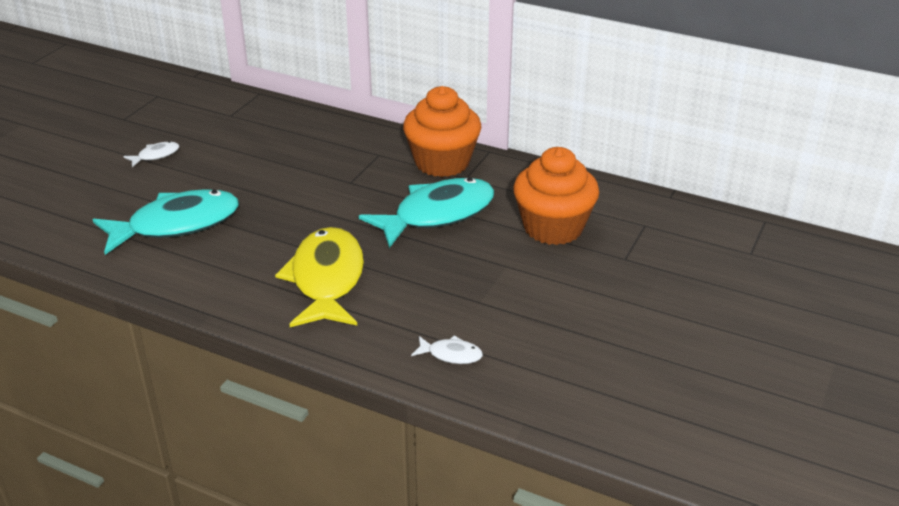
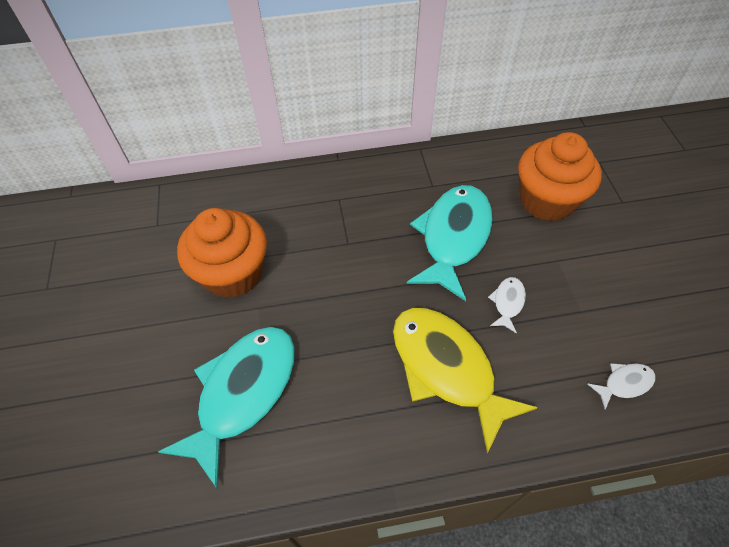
camera: 35 degrees left, 20 degrees up
white fish [123,141,180,167] -> white fish moved to [488,277,526,334]
orange cupcake [403,86,482,177] -> orange cupcake moved to [177,208,267,298]

